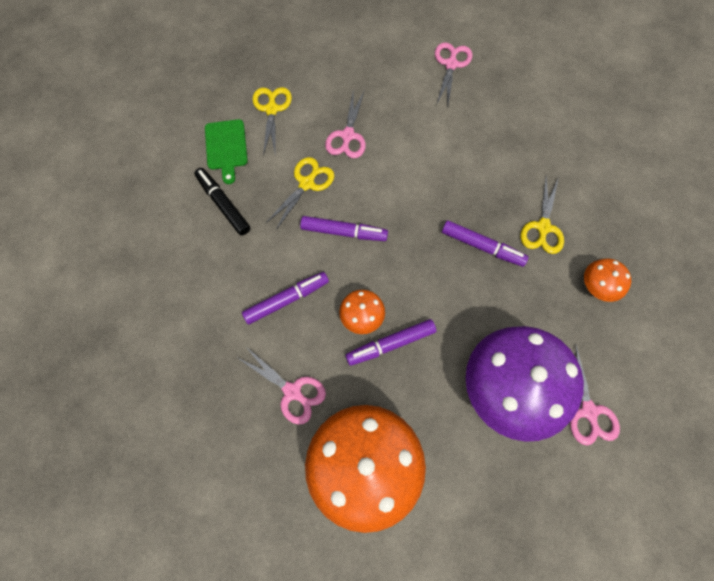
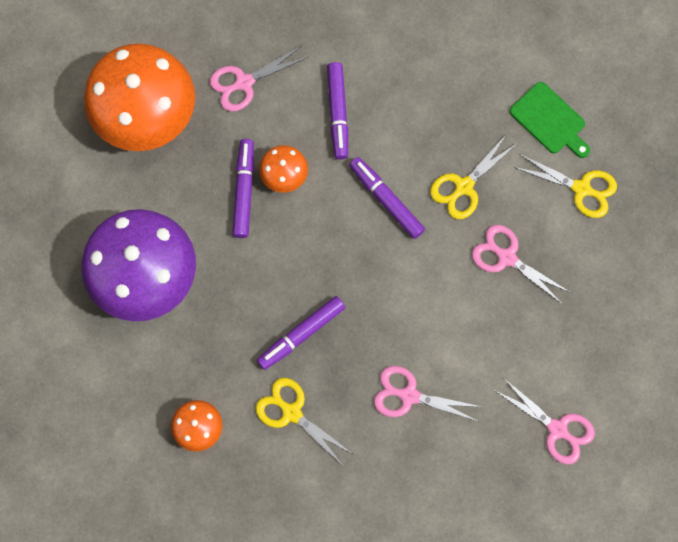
camera: 115 degrees right, 5 degrees up
black marker [194,168,250,235] -> none
green cutting board [205,119,248,184] -> green cutting board turned 150 degrees counterclockwise [510,82,590,158]
yellow scissors [266,157,334,230] -> yellow scissors turned 75 degrees clockwise [430,134,518,219]
purple marker [300,216,388,241] -> purple marker turned 105 degrees clockwise [349,157,425,239]
pink scissors [570,343,620,445] -> pink scissors moved to [374,366,482,421]

